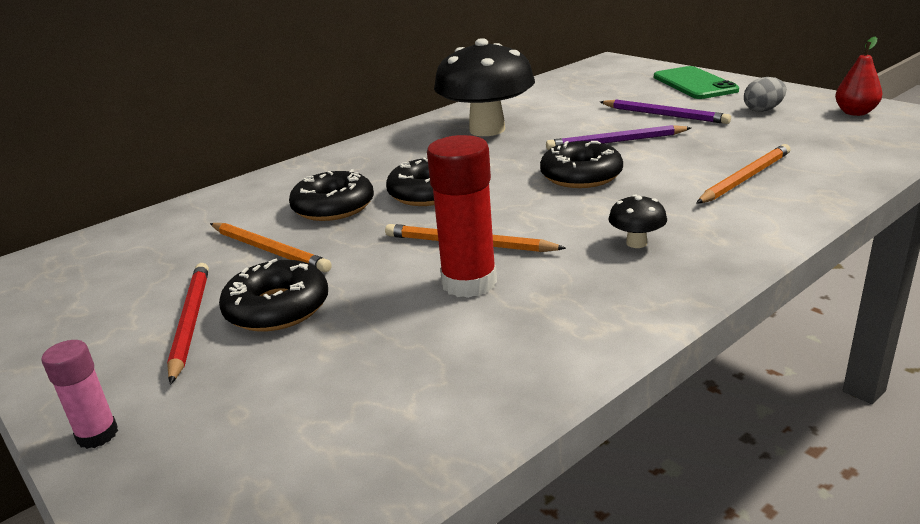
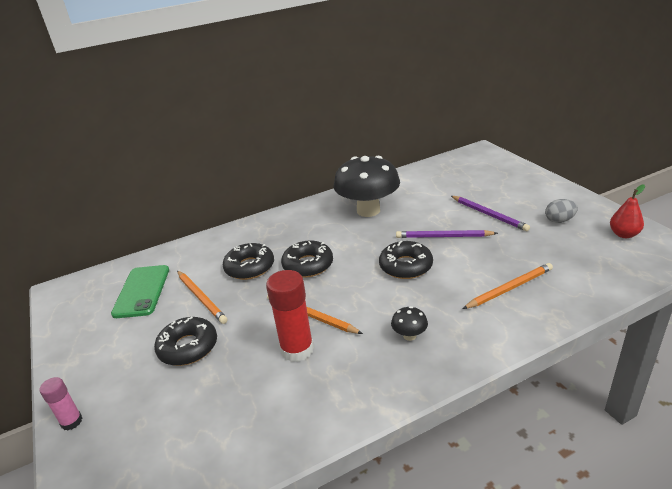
camera: 15 degrees right, 5 degrees up
red pencil [167,263,209,385] -> none
green phone [654,66,739,99] -> green phone moved to [111,265,169,318]

